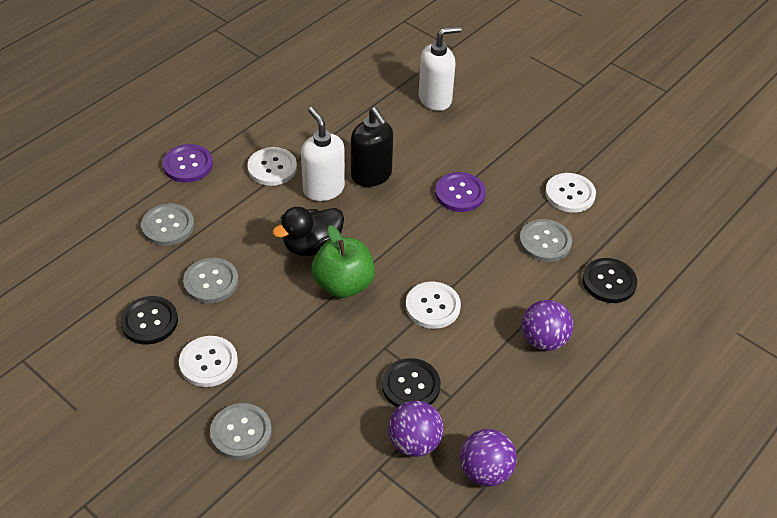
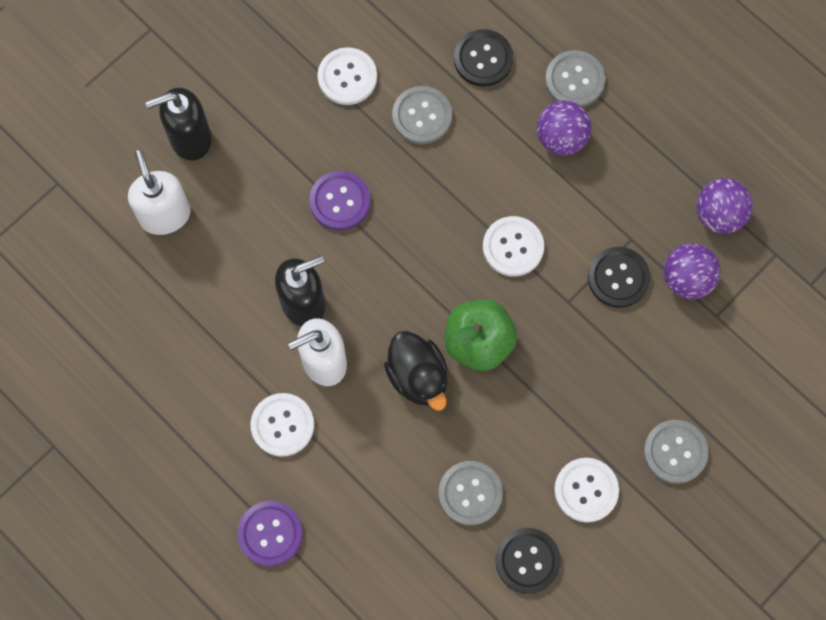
camera: 85 degrees left, 25 degrees up
grey button [141,203,194,246] -> grey button moved to [545,50,605,107]
none -> black soap dispenser [145,87,211,161]

